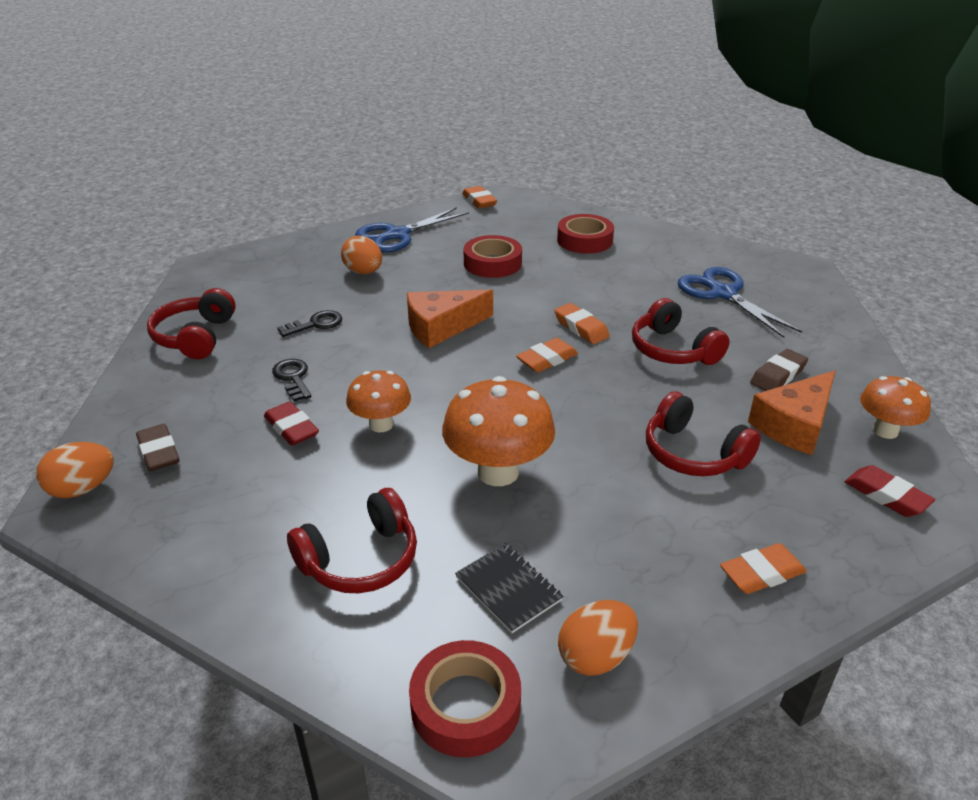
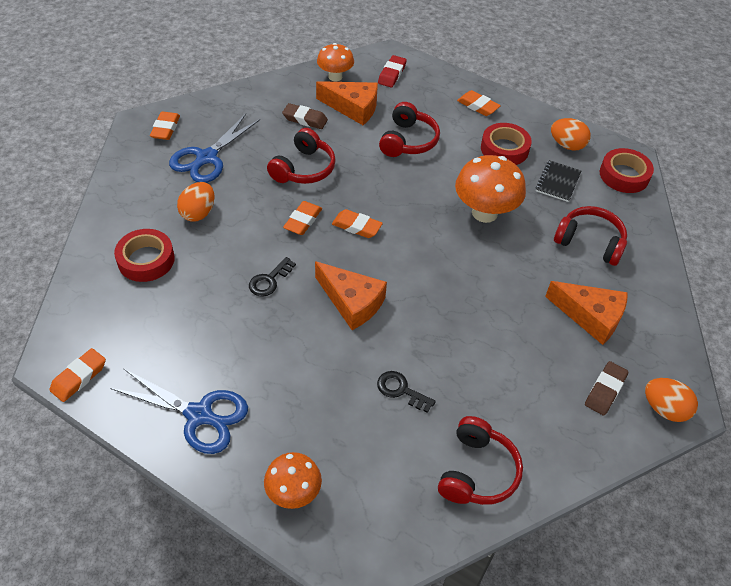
camera: 120 degrees left, 15 degrees up
red headphones [147,288,236,359] -> red headphones turned 45 degrees counterclockwise [438,416,523,505]
red eraser [264,401,319,446] -> none
black key [272,359,312,401] -> black key moved to [249,257,296,297]
orange egg [341,236,382,274] -> orange egg moved to [177,182,214,222]
orange mushroom [346,370,411,432] -> orange mushroom moved to [264,452,322,509]
red tape [463,235,522,278] -> red tape moved to [481,123,532,165]
none -> orange eraser [150,111,180,140]
none -> orange cheese [545,281,628,345]

